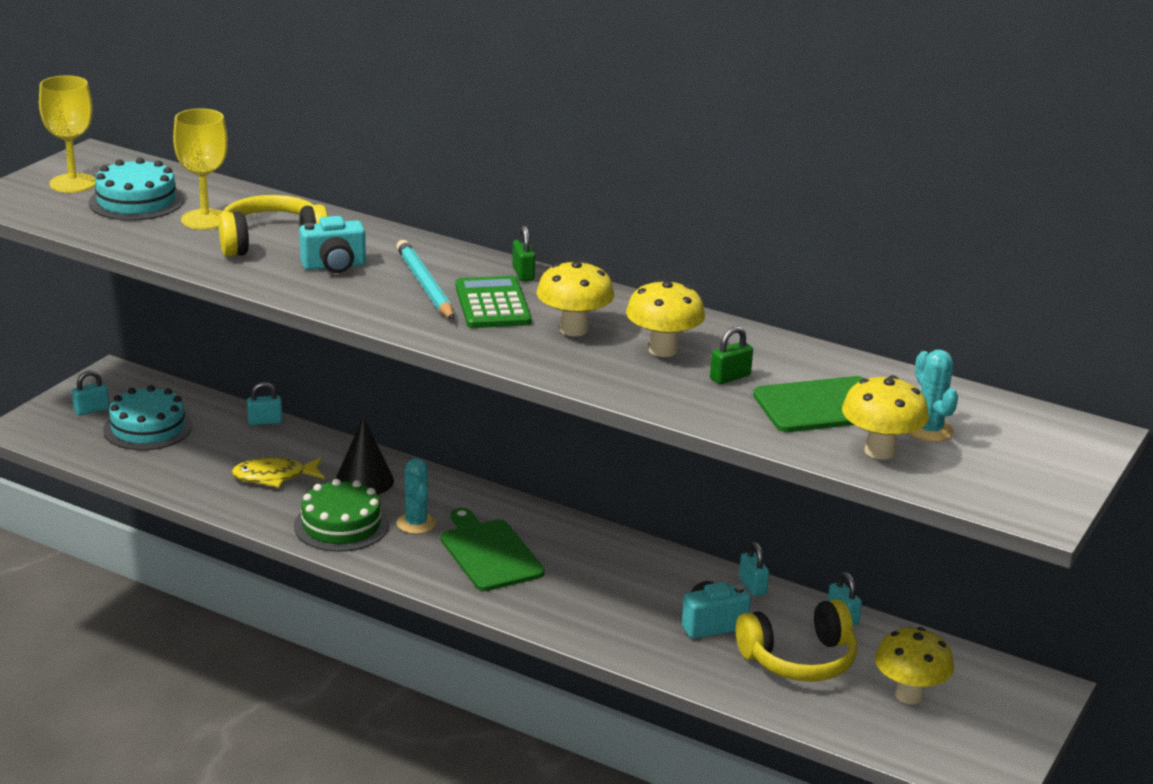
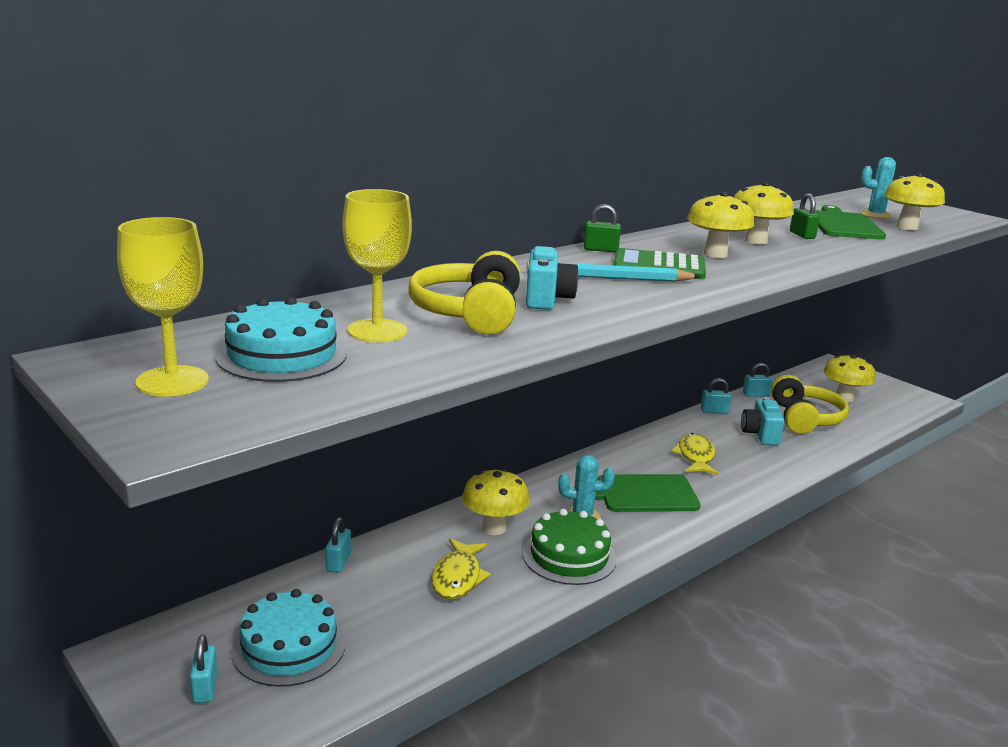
camera: 70 degrees left, 5 degrees down
black cone [335,417,394,495] -> yellow mushroom [462,469,530,535]
none -> yellow fish [671,433,719,475]

